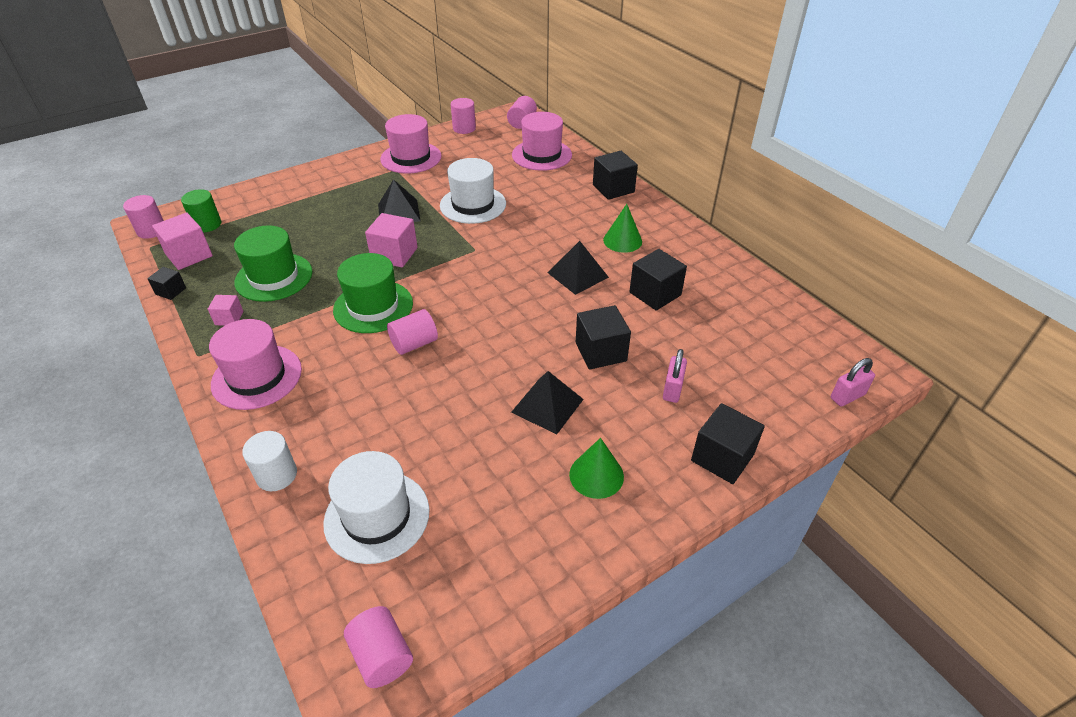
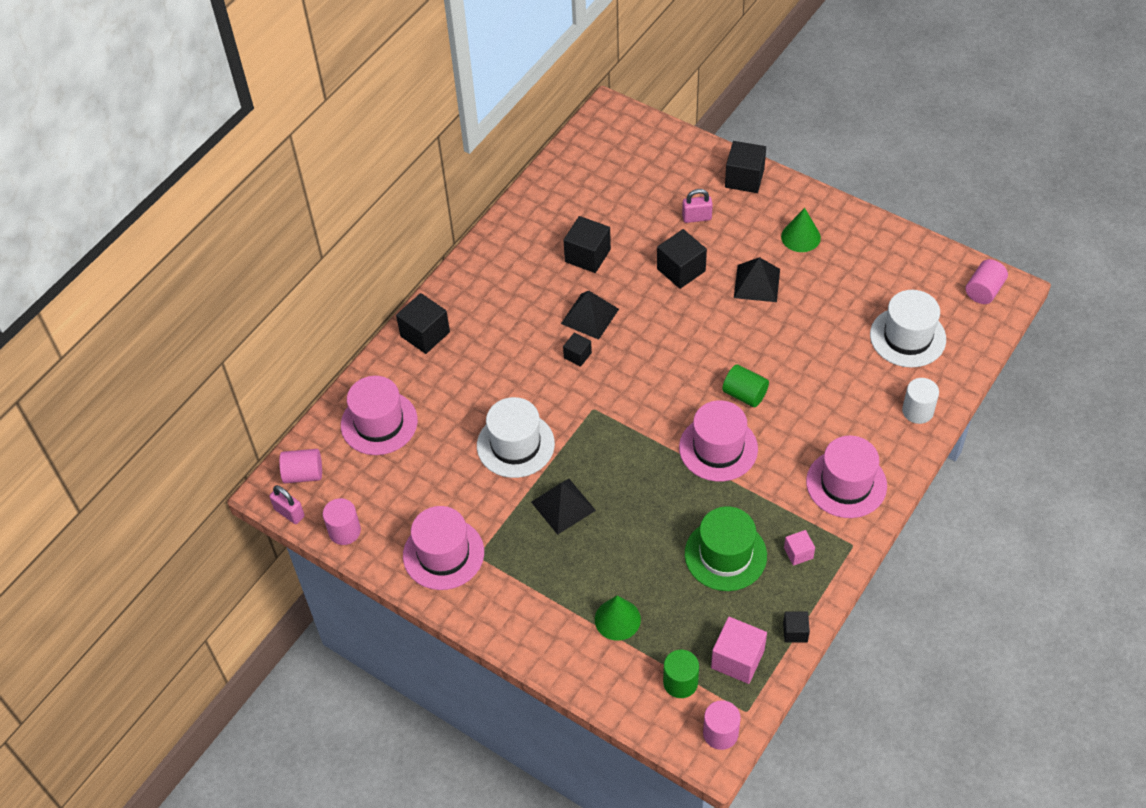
camera: 110 degrees left, 10 degrees up
green hat [333,253,413,333] -> pink hat [679,400,758,482]
pink cube [365,213,418,267] -> none
pink cylinder [387,309,438,355] -> green cylinder [722,364,769,407]
green cone [603,204,642,253] -> green cone moved to [595,596,641,641]
pink padlock [831,358,875,407] -> pink padlock moved to [269,485,305,524]
none -> black cube [563,333,592,367]

